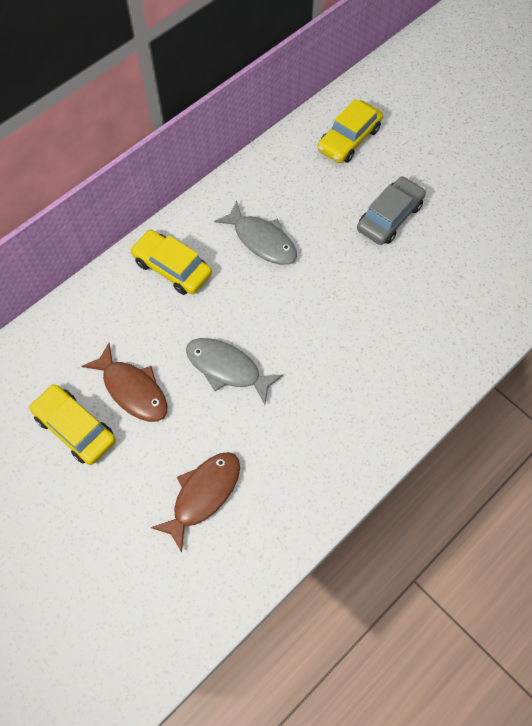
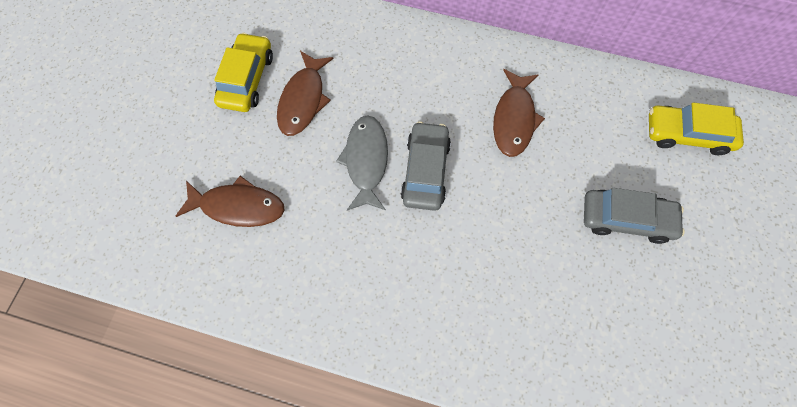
camera: 60 degrees right, 5 degrees up
yellow car [130,230,212,295] -> none
grey fish [214,201,297,265] -> brown fish [493,69,545,157]
none -> grey car [401,121,451,211]

